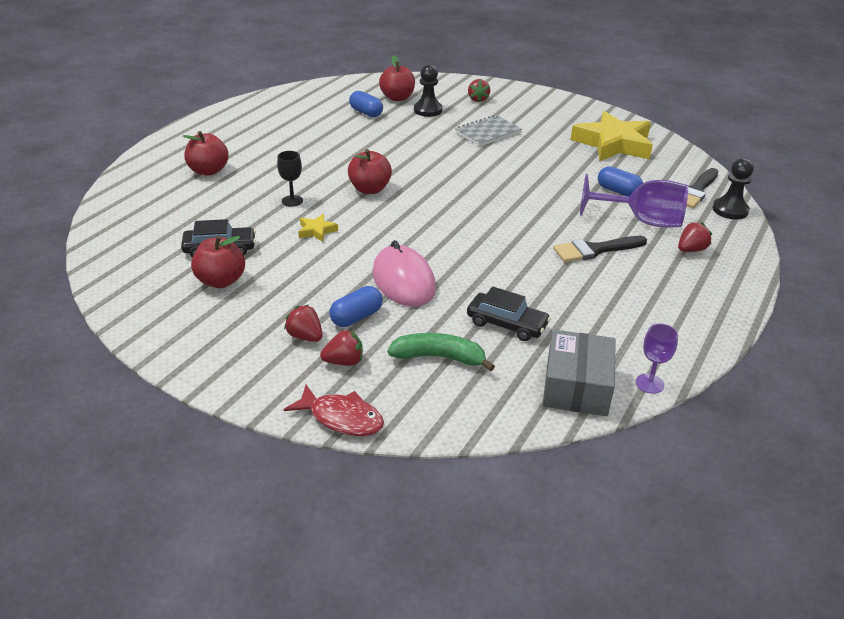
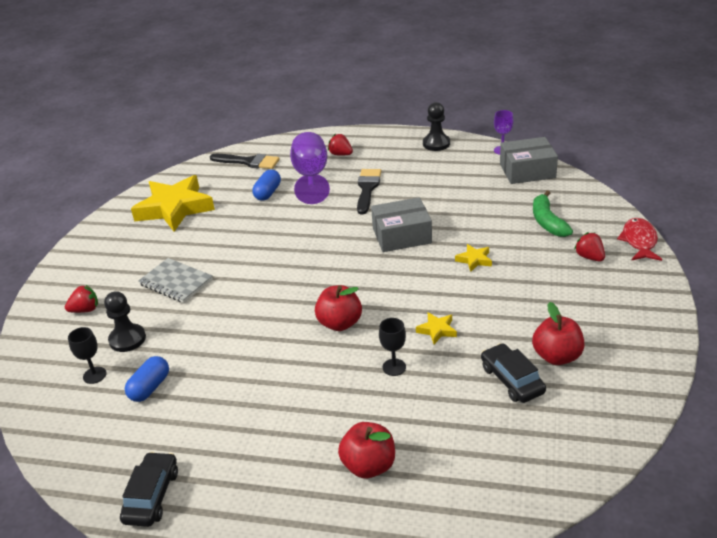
camera: 105 degrees left, 0 degrees up
red strawberry [284,305,323,342] -> none
blue capsule [329,286,383,327] -> none
pink mouse [372,240,436,307] -> yellow star [455,244,492,272]
red apple [379,55,415,101] -> black goblet [68,327,107,384]
black car [467,286,551,341] -> black car moved to [120,452,178,527]
black brush [553,236,647,262] -> black brush turned 135 degrees counterclockwise [357,169,381,214]
black pawn [712,158,754,220] -> black pawn moved to [423,102,450,151]
none -> grey box [371,197,432,252]

